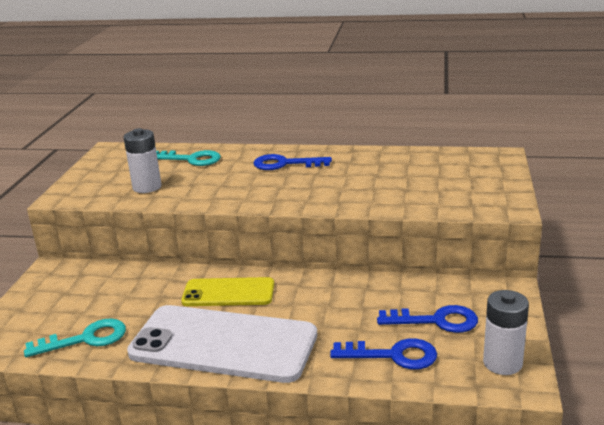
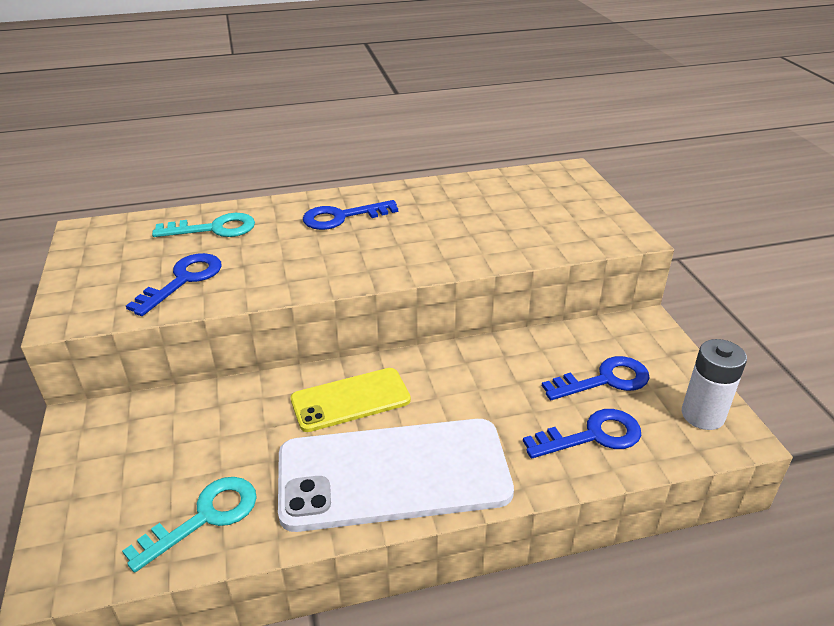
camera: 25 degrees left, 10 degrees up
white battery [124,128,162,193] -> blue key [126,253,222,316]

